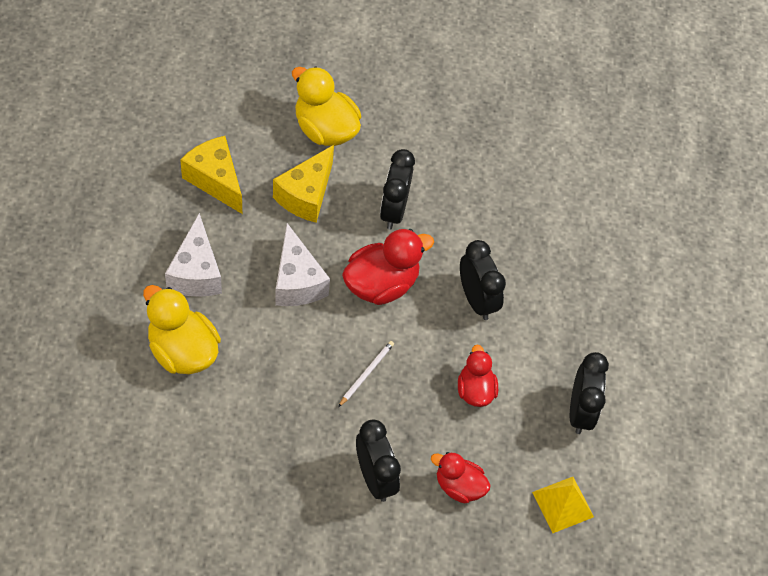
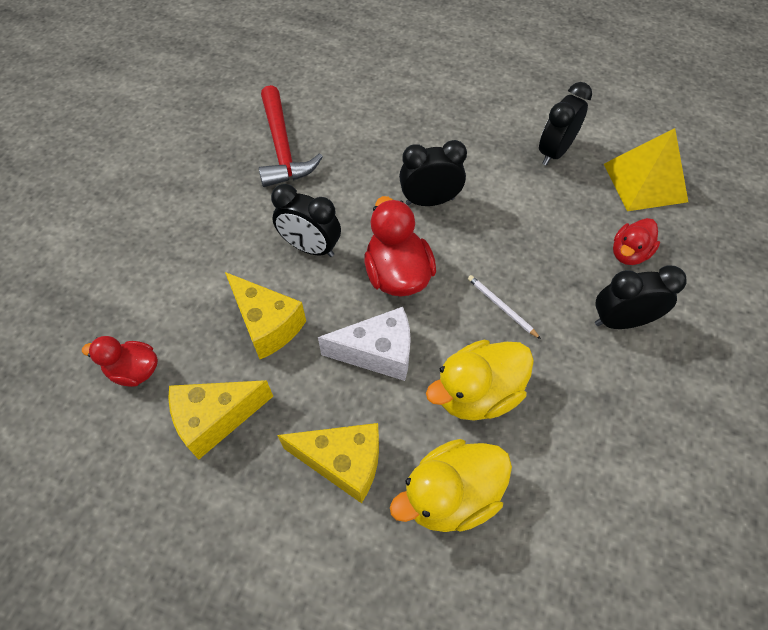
camera: 70 degrees left, 0 degrees up
white cheese [165,213,222,297] -> yellow cheese [277,423,379,503]
yellow duck [292,67,361,146] -> yellow duck moved to [426,340,534,421]
red duck [458,345,498,407] -> red duck moved to [82,336,158,387]
yellow pyramid [532,477,594,533] -> yellow pyramid [604,128,688,211], size x1.53
black clock [570,352,609,434] -> black clock turned 75 degrees counterclockwise [539,82,592,166]
none -> red hammer [259,85,323,187]

